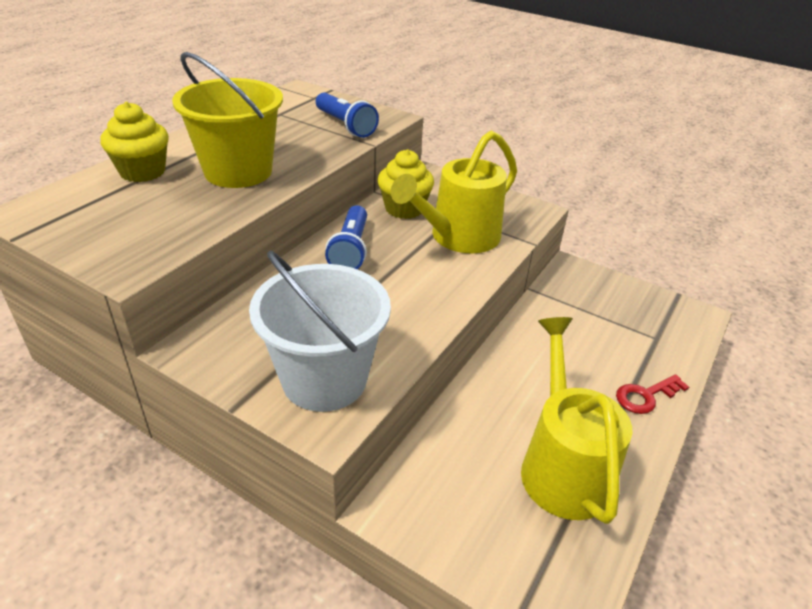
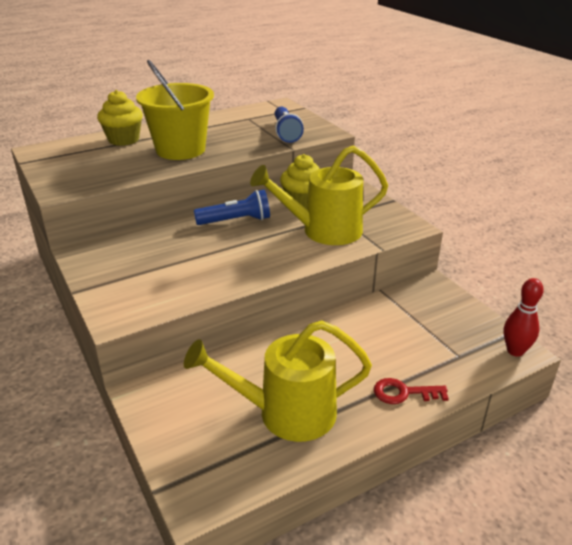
camera: 30 degrees right, 5 degrees down
white bucket [249,250,391,412] -> none
blue flashlight [325,205,367,269] -> blue flashlight turned 135 degrees counterclockwise [194,190,270,225]
yellow watering can [521,317,632,524] -> yellow watering can turned 120 degrees counterclockwise [184,320,372,442]
none -> red bowling pin [504,278,544,357]

